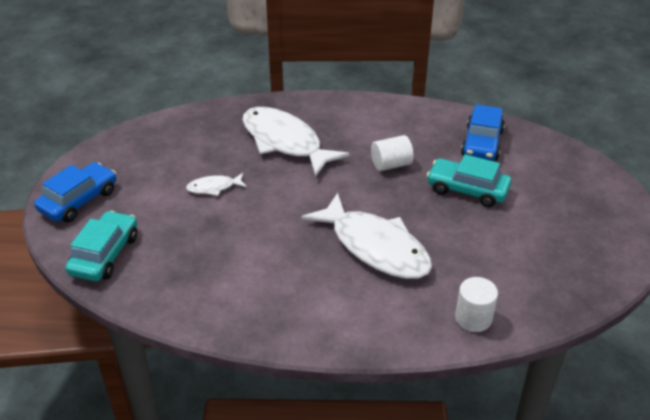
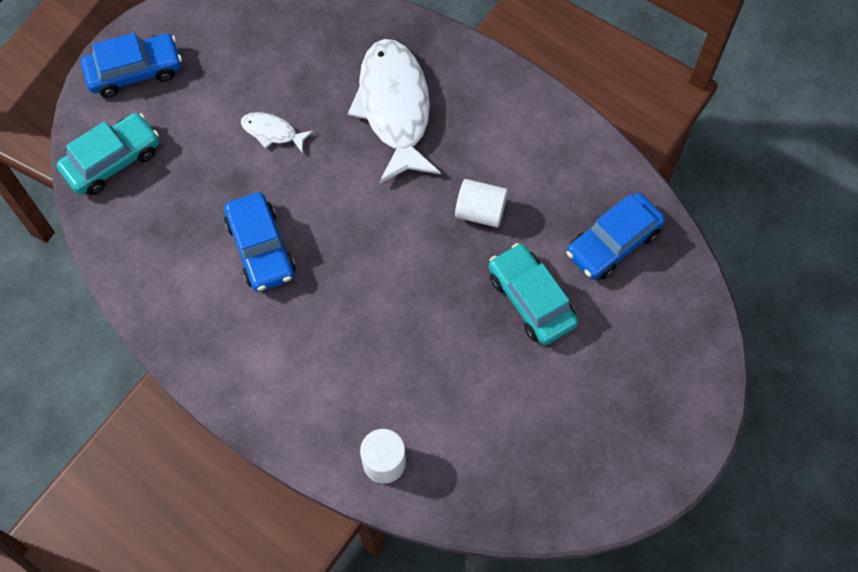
camera: 35 degrees right, 25 degrees up
white fish [302,193,432,279] -> none
none -> blue car [224,192,295,292]

